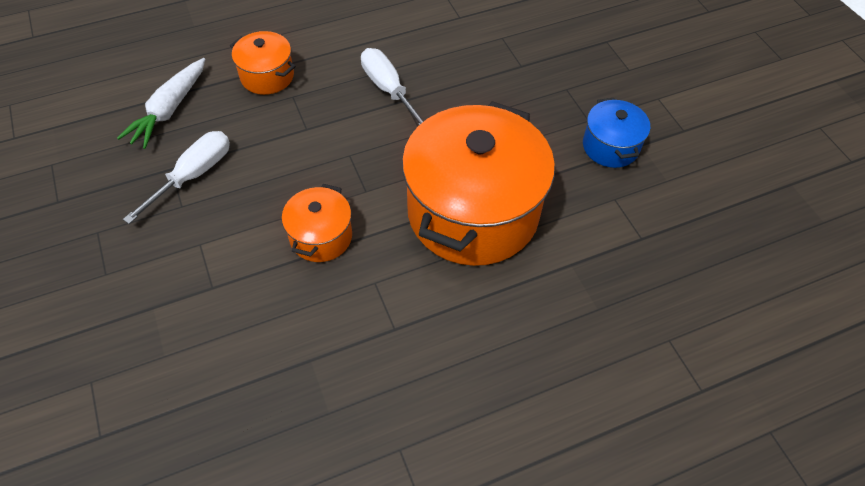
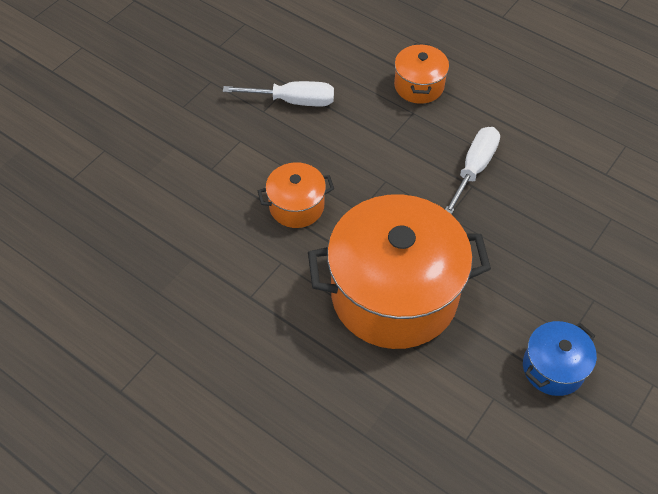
camera: 60 degrees right, 0 degrees up
white carrot [117,58,205,149] -> none

